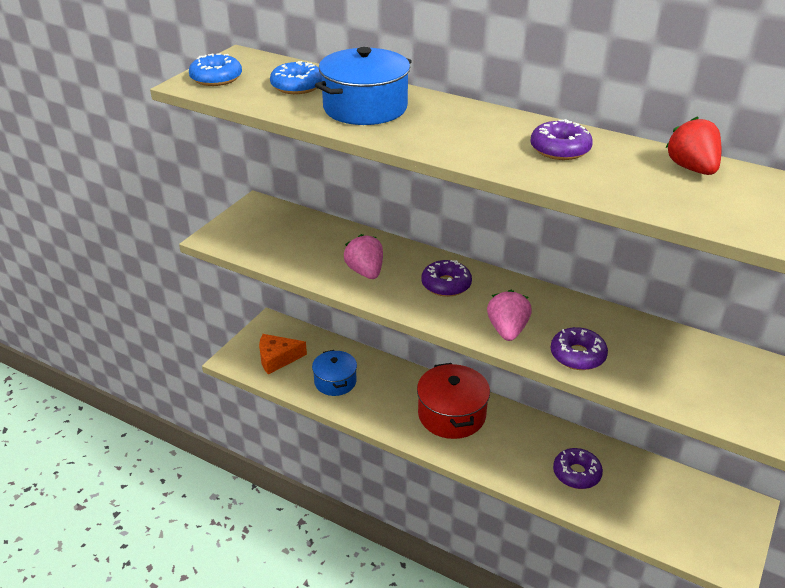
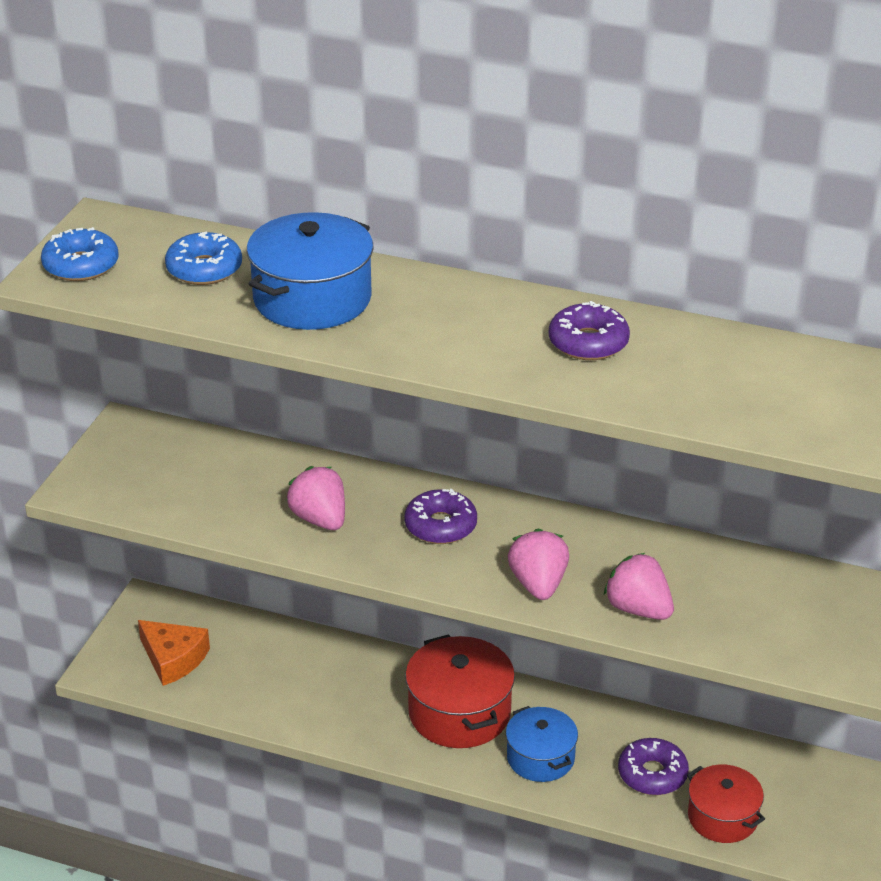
camera: 10 degrees left, 0 degrees up
orange cheese [259,334,307,375] -> orange cheese turned 120 degrees counterclockwise [138,620,210,686]
blue pot [312,350,357,396] -> blue pot moved to [506,706,578,782]
purple donut [551,327,608,370] -> pink strawberry [604,553,674,620]
red strawberry [666,116,722,175] -> none
none -> red pot [687,765,765,843]

